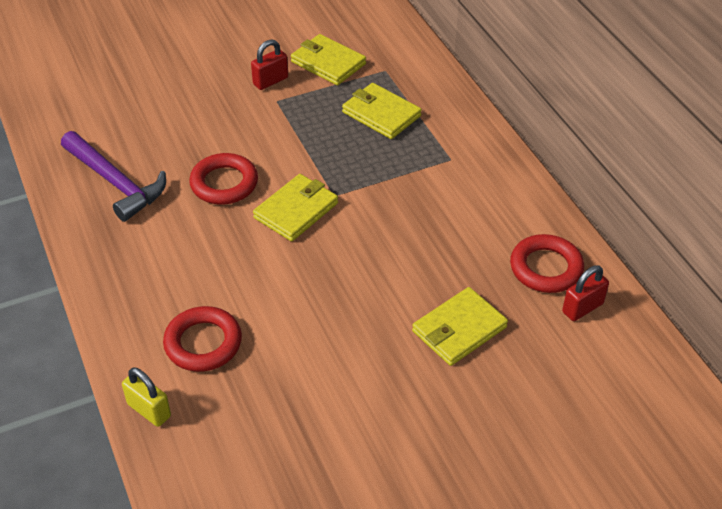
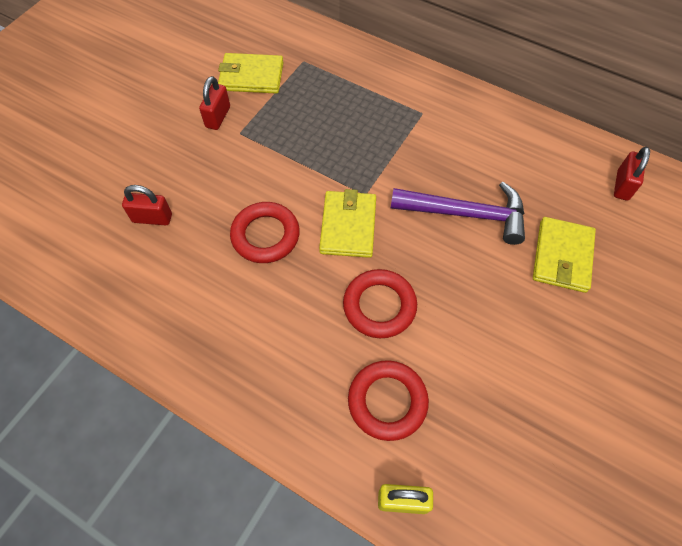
camera: 35 degrees left, 15 degrees up
purple hammer [61,131,166,222] -> purple hammer moved to [390,182,525,245]
yellow wallet [342,83,422,139] -> none
red ring [510,234,584,293] -> red ring moved to [343,269,417,338]
none -> red padlock [122,185,172,226]

